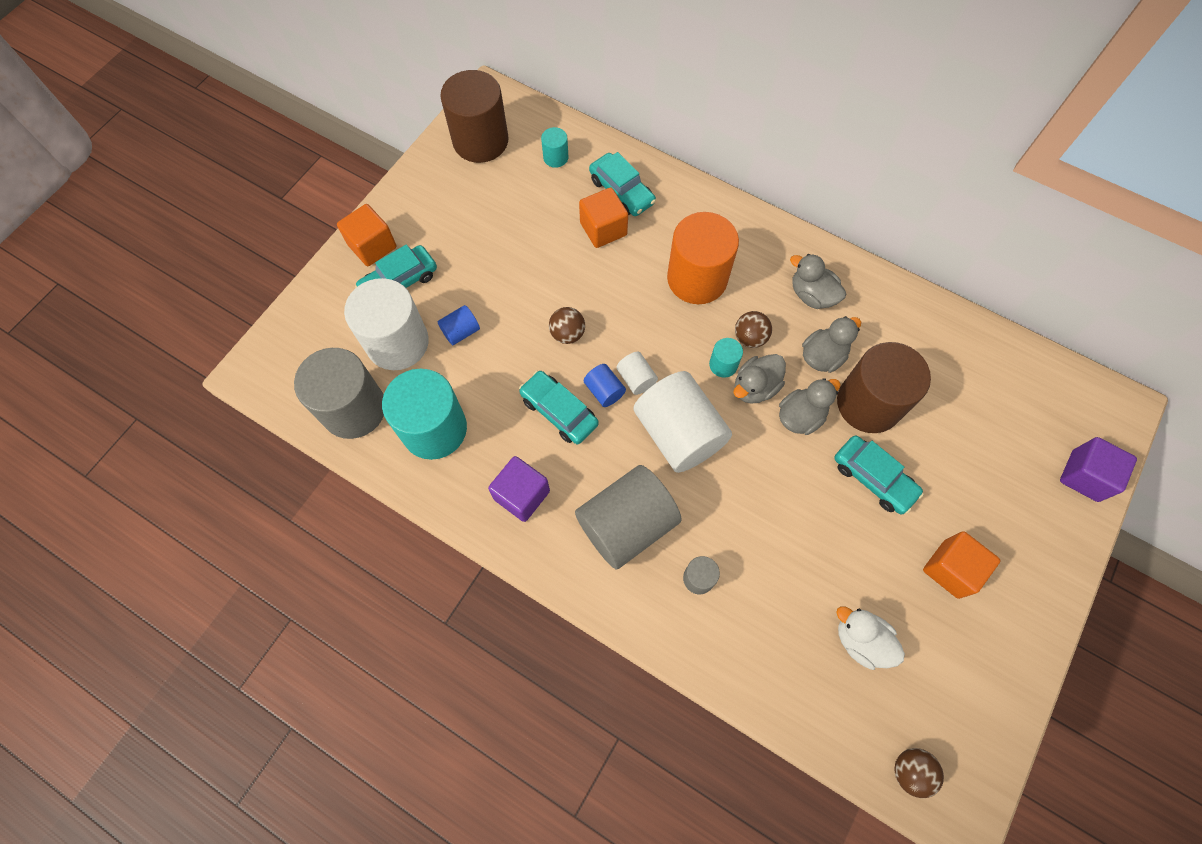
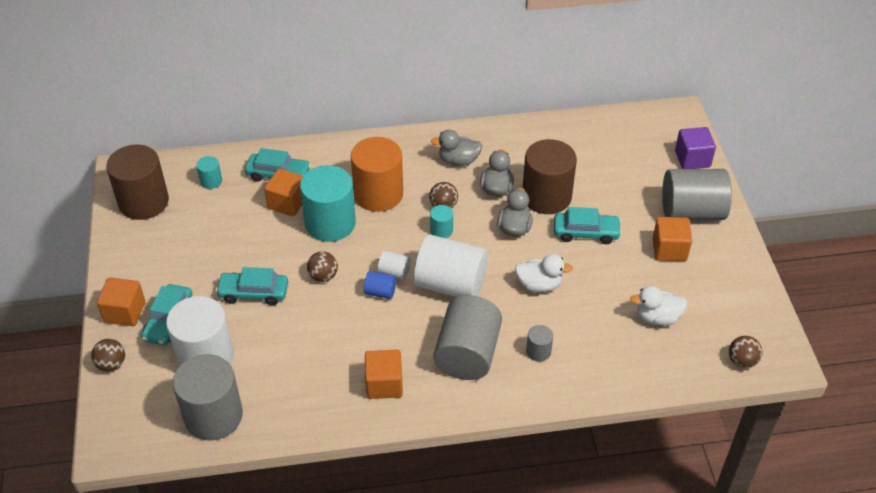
camera: 40 degrees left, 20 degrees down
turquoise cylinder [382,369,467,460] -> turquoise cylinder moved to [300,165,356,242]
blue cylinder [438,305,480,345] -> none
purple cube [488,456,550,522] -> orange cube [365,350,403,399]
turquoise car [519,371,599,444] -> turquoise car moved to [216,267,288,305]
grey duck [734,354,786,404] -> none
none -> brown ball [91,339,125,372]
none -> white duck [515,254,573,292]
none -> grey cylinder [662,169,732,220]

